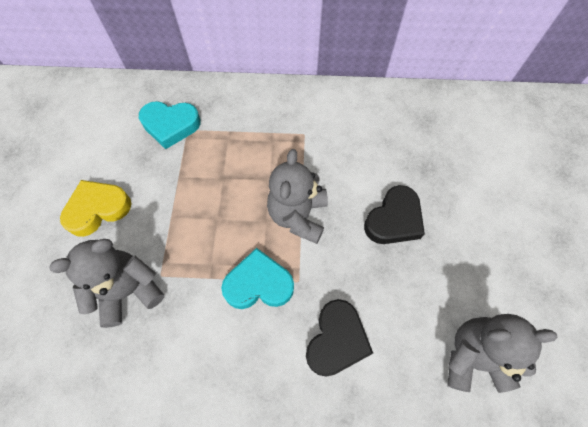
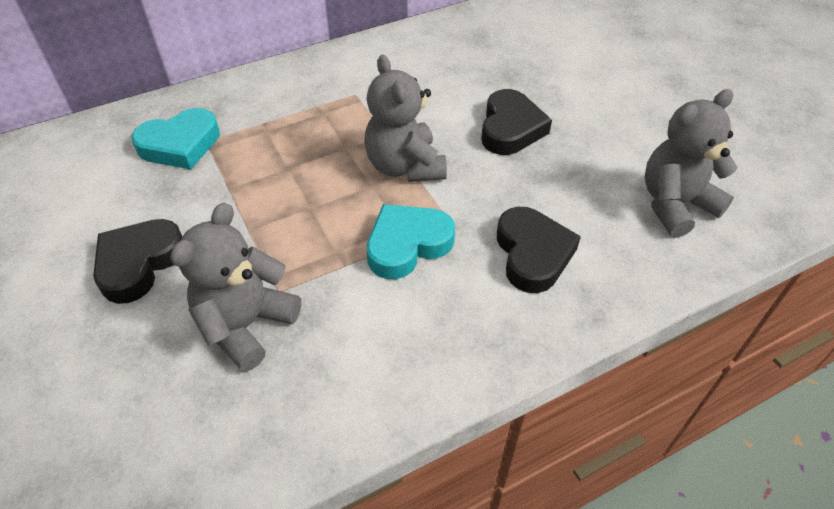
camera: 30 degrees left, 15 degrees down
yellow heart [60,180,131,237] -> black heart [93,219,182,304]

